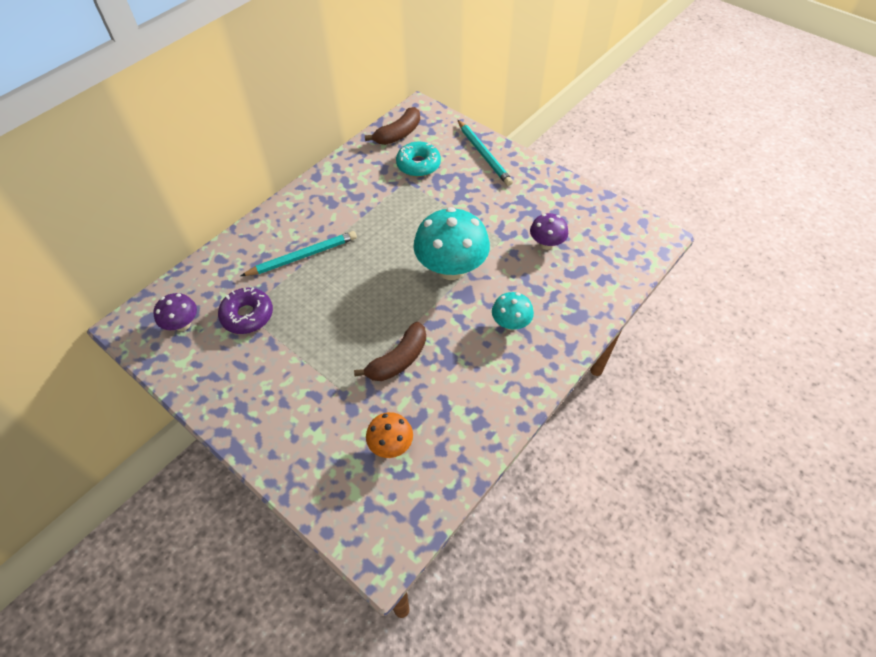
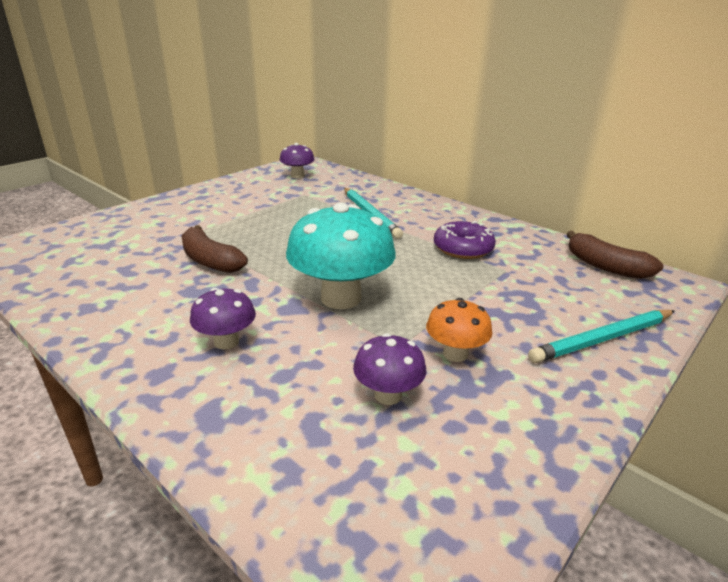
camera: 90 degrees right, 25 degrees down
purple donut [218,287,273,334] -> purple donut moved to [434,221,496,259]
orange mushroom [366,412,413,458] -> orange mushroom moved to [426,298,492,362]
turquoise donut [396,142,441,177] -> none
turquoise mushroom [492,292,534,330] -> purple mushroom [190,288,256,349]

